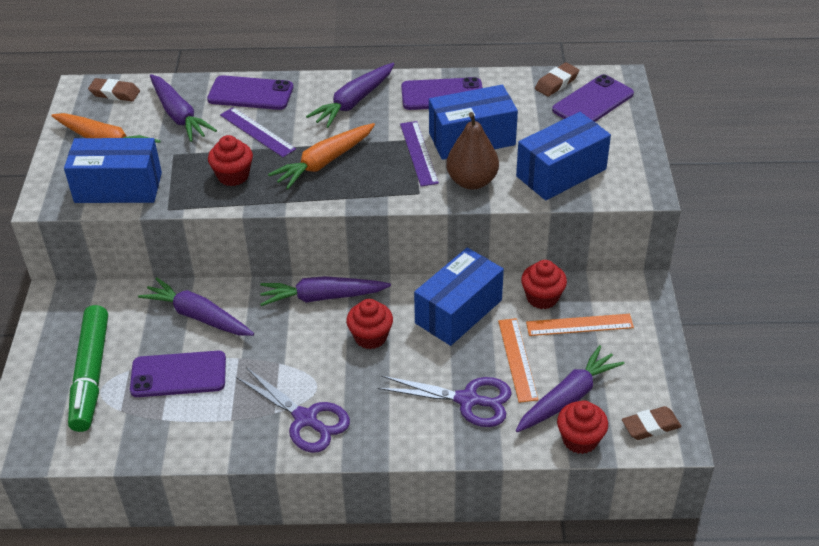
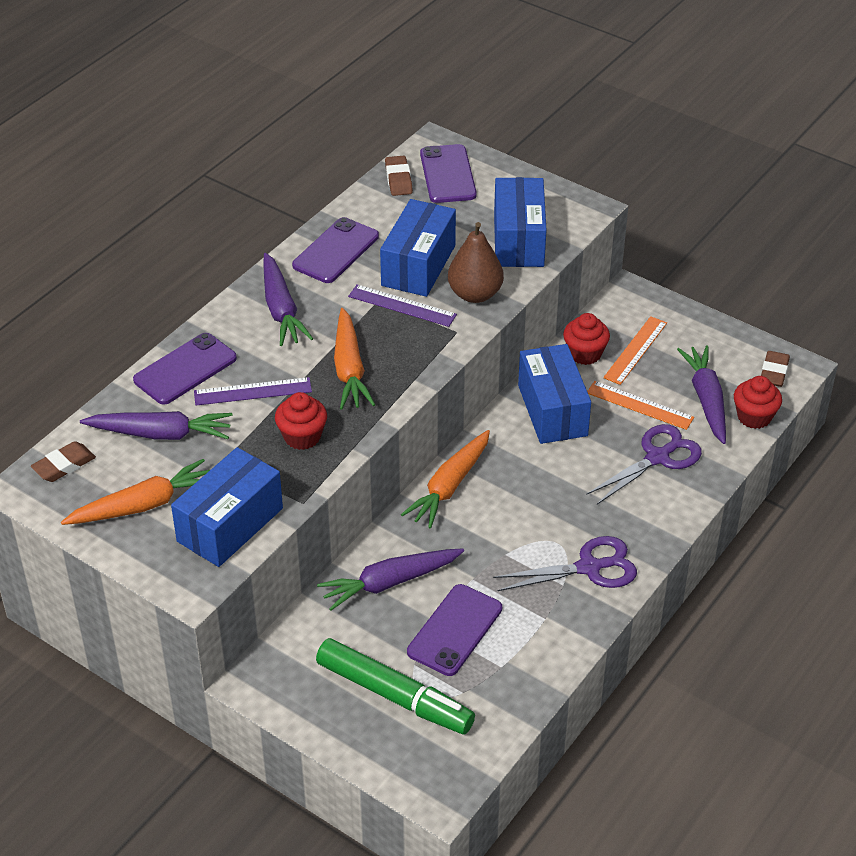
camera: 55 degrees left, 0 degrees up
purple carrot [260,276,391,306] -> orange carrot [401,430,490,529]
red cupcake [346,299,393,349] -> none

